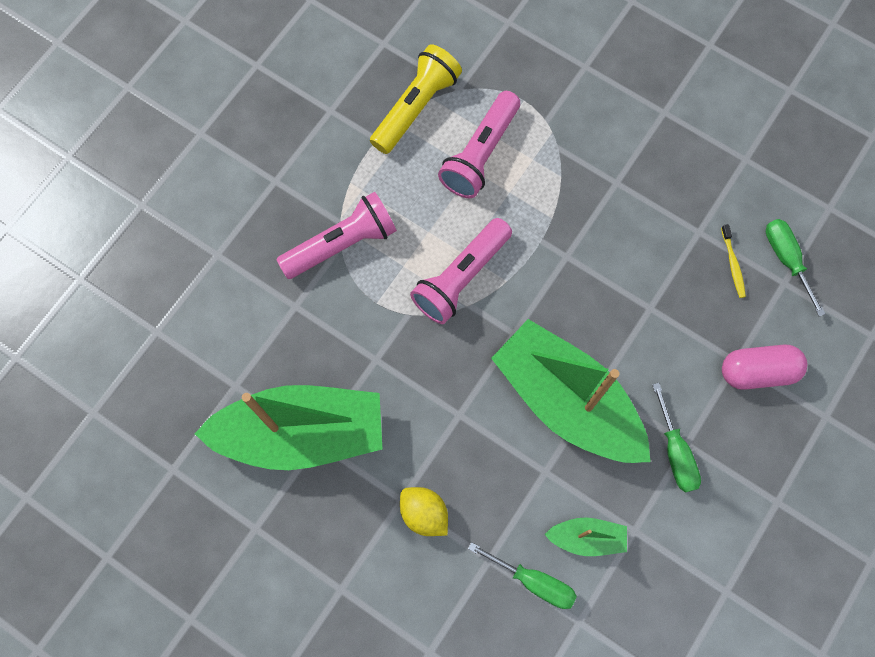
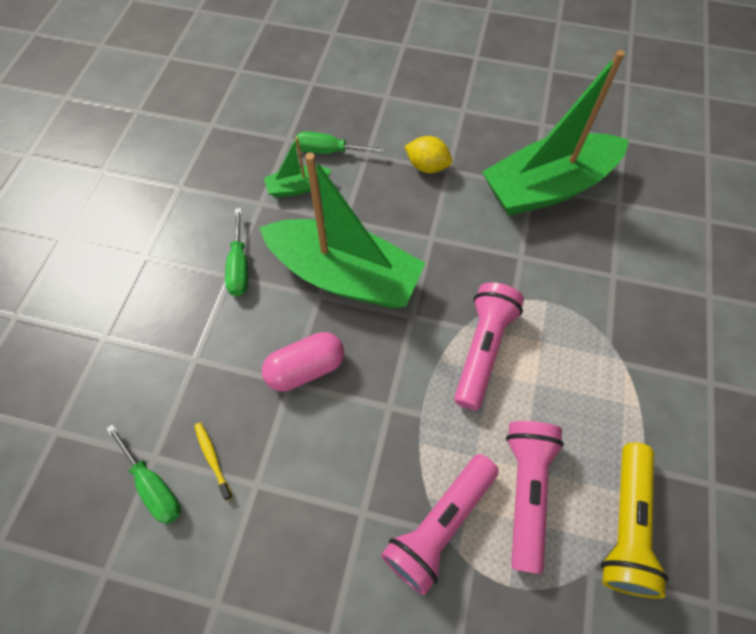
camera: 160 degrees right, 10 degrees down
pink flashlight [276,192,397,279] -> pink flashlight moved to [381,454,499,595]
green screwdriver [652,383,701,493] -> green screwdriver turned 150 degrees counterclockwise [225,208,248,296]
pink capsule [722,345,807,390] -> pink capsule moved to [262,332,344,391]

